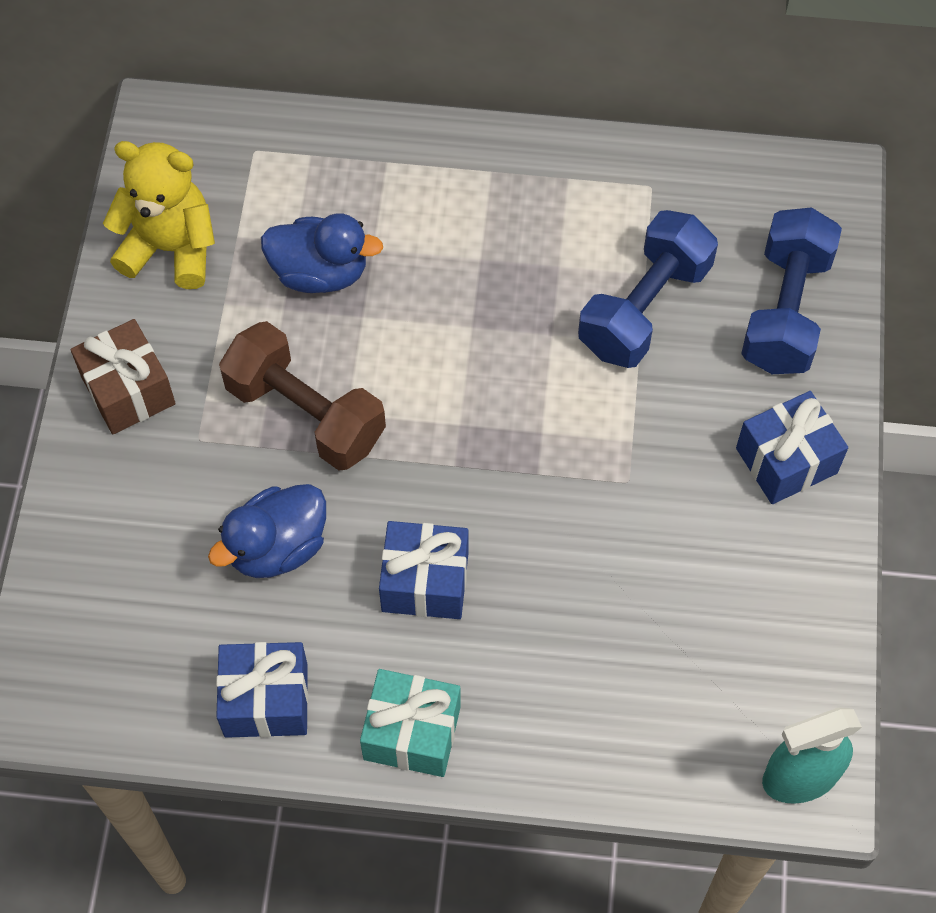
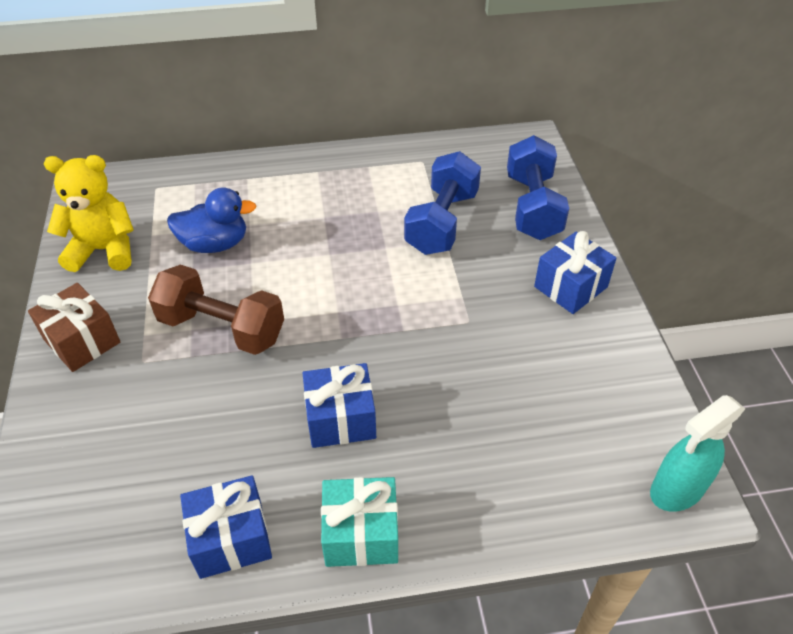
camera: 15 degrees left, 15 degrees down
blue duck [208,484,326,578] -> none

